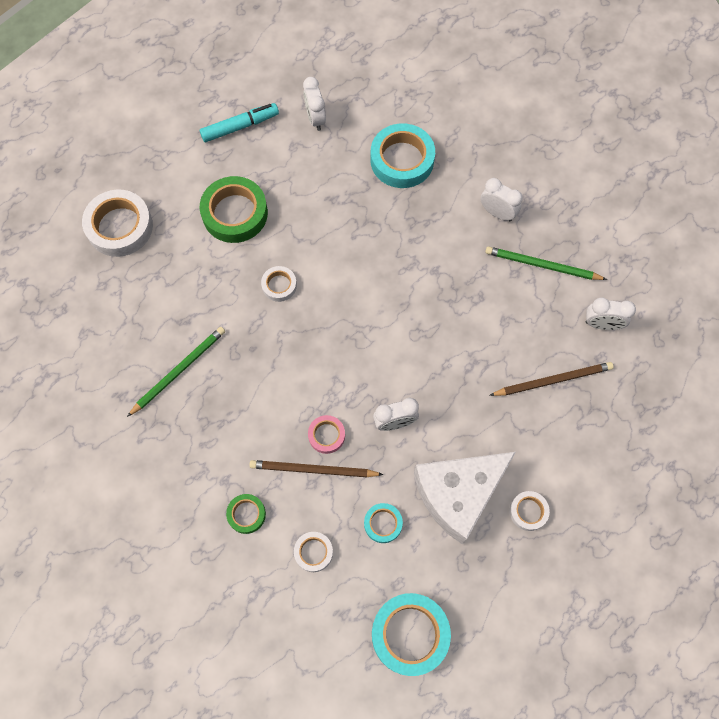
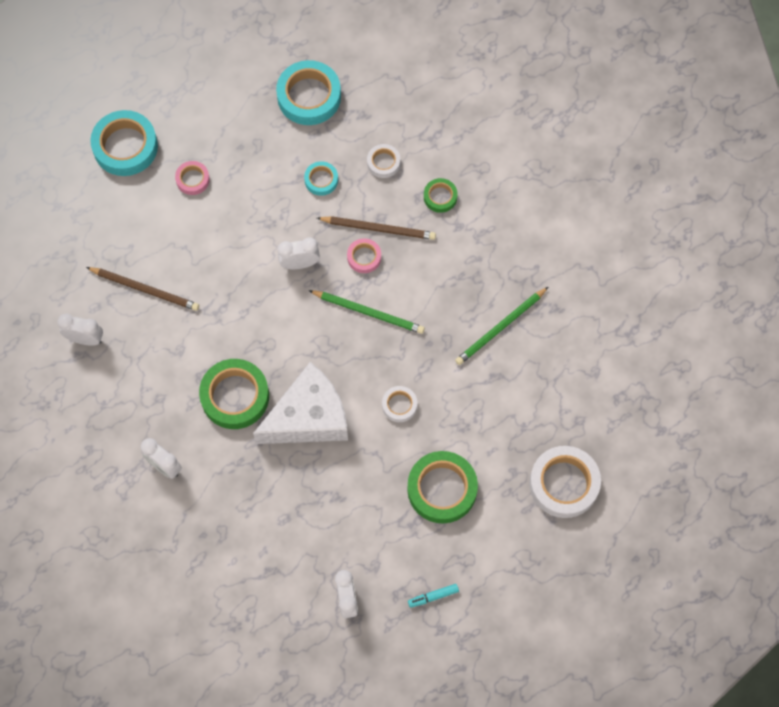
camera: 175 degrees left, 0 degrees up
turquoise marker [200,103,279,142] -> turquoise marker [408,584,459,608], size x0.57
turquoise tape [370,123,435,188] -> turquoise tape moved to [90,110,158,176]
white cheese [414,452,516,544] -> white cheese moved to [253,362,348,444]
green pencil [485,246,607,280] -> green pencil moved to [308,290,425,334]
brown pencil [489,362,614,396] -> brown pencil turned 150 degrees counterclockwise [86,267,199,311]
white tape [510,491,550,531] -> pink tape [175,161,210,195]
none -> green tape [199,359,269,429]

